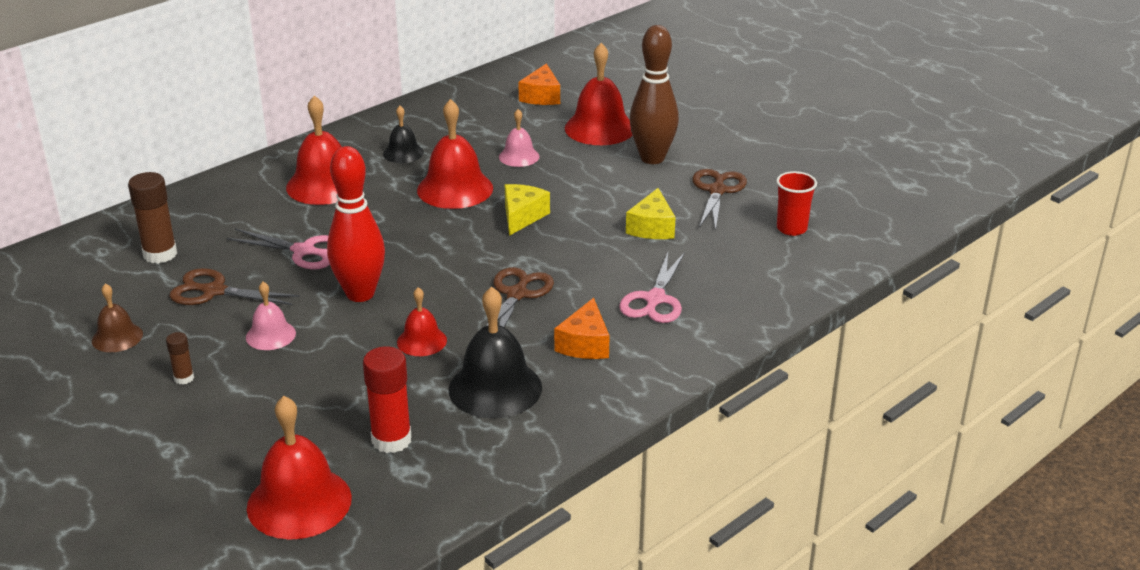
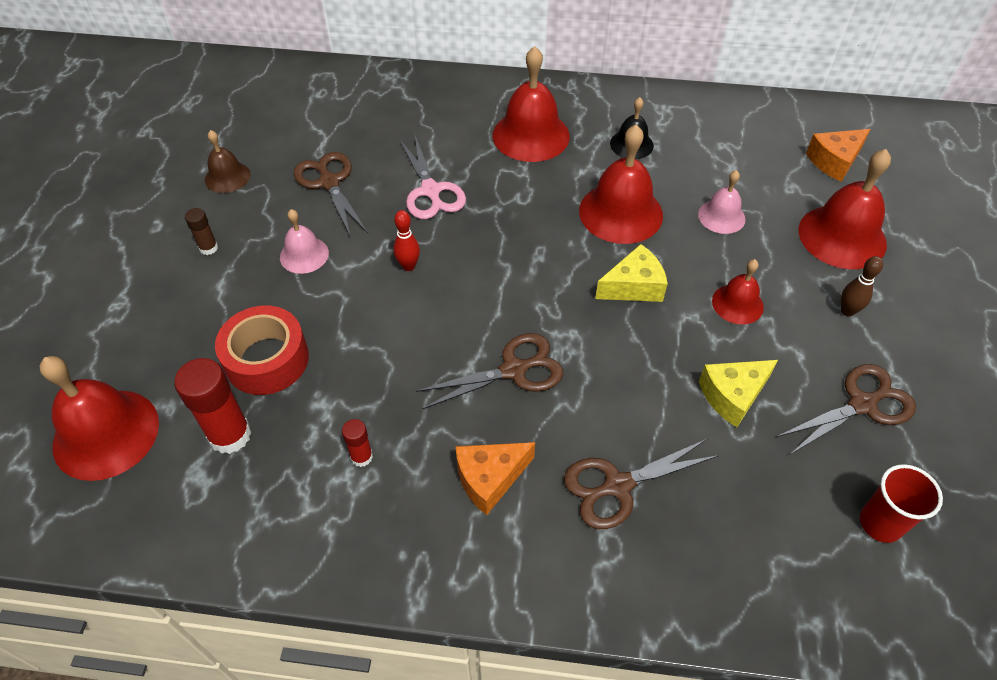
camera: 50 degrees right, 20 degrees up
brown glue stick [128,172,177,264] -> none
red bowling pin [327,146,385,302] -> red bowling pin [393,210,420,271], size x0.44
red bell [397,287,447,356] -> red bell moved to [712,259,764,324]
black bell [449,286,542,419] -> red glue stick [342,419,373,467]
pink scissors [619,252,685,323] -> brown scissors [564,438,719,529]
brown bowling pin [629,25,679,164] -> brown bowling pin [841,256,883,317], size x0.44
none -> red tape [215,306,309,395]

